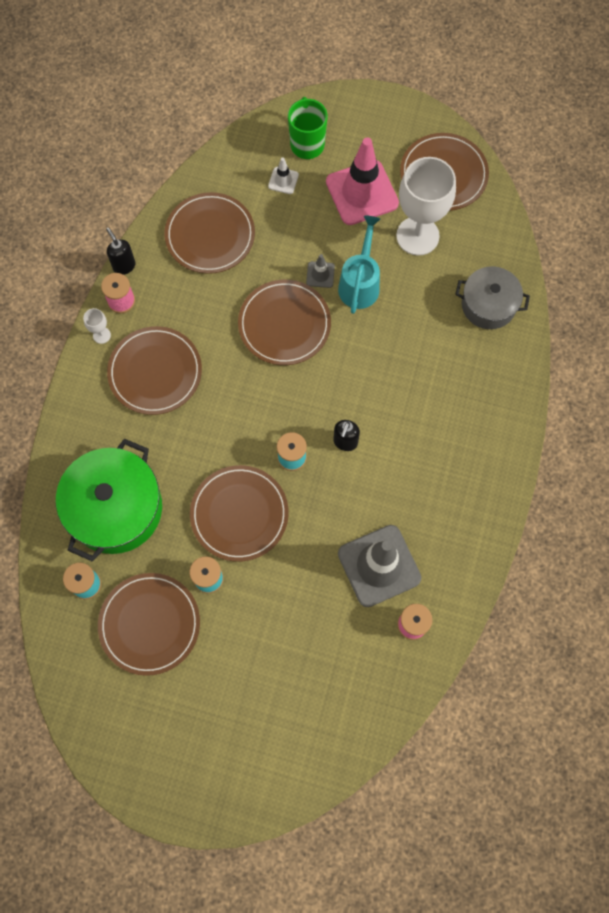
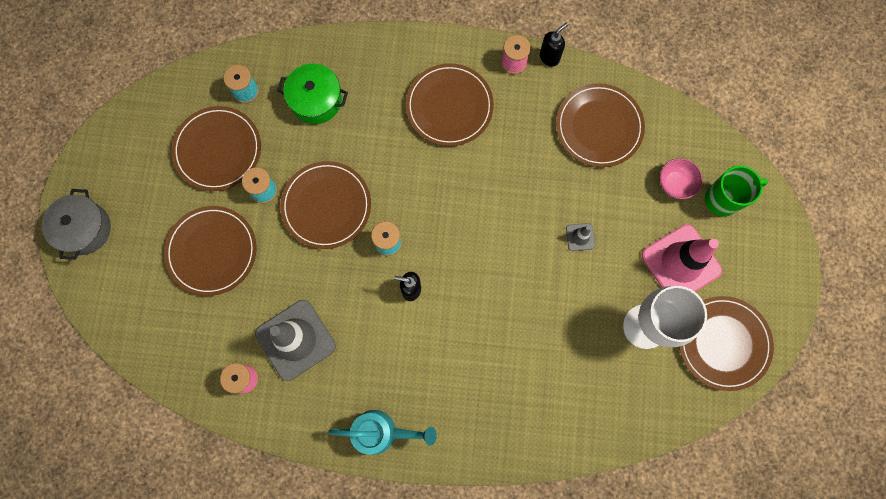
camera: 80 degrees right, 5 degrees up
green pot [56,439,162,562] -> green pot [277,64,348,124], size x0.62
white goblet [83,308,111,344] -> none
brown plate [238,280,331,365] -> brown plate moved to [164,206,257,296]
white traffic cone [268,157,299,194] -> pink bowl [660,158,703,199]
turquoise watering can [338,216,380,314] -> turquoise watering can moved to [328,410,437,455]
grey pot [455,266,530,329] -> grey pot moved to [42,189,111,260]

